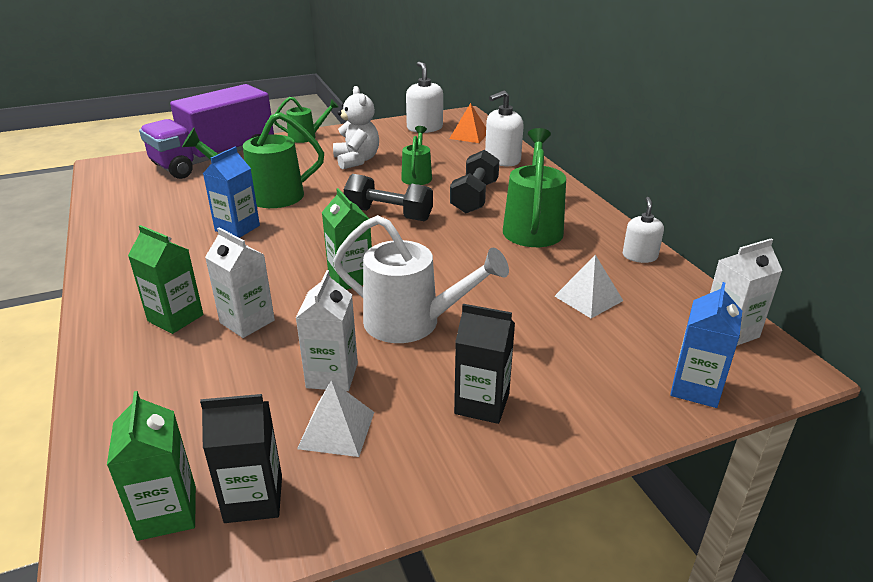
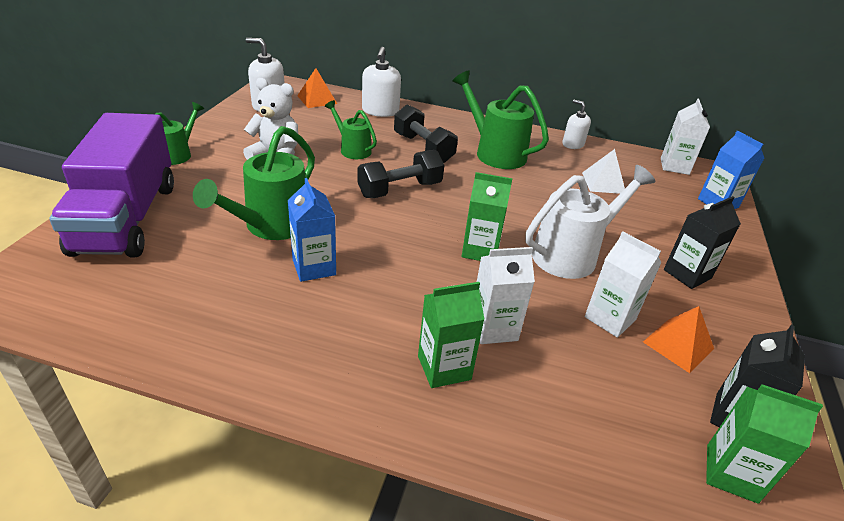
camera: 55 degrees left, 5 degrees up
white pyramid [297,380,374,457] -> orange pyramid [643,306,714,373]

